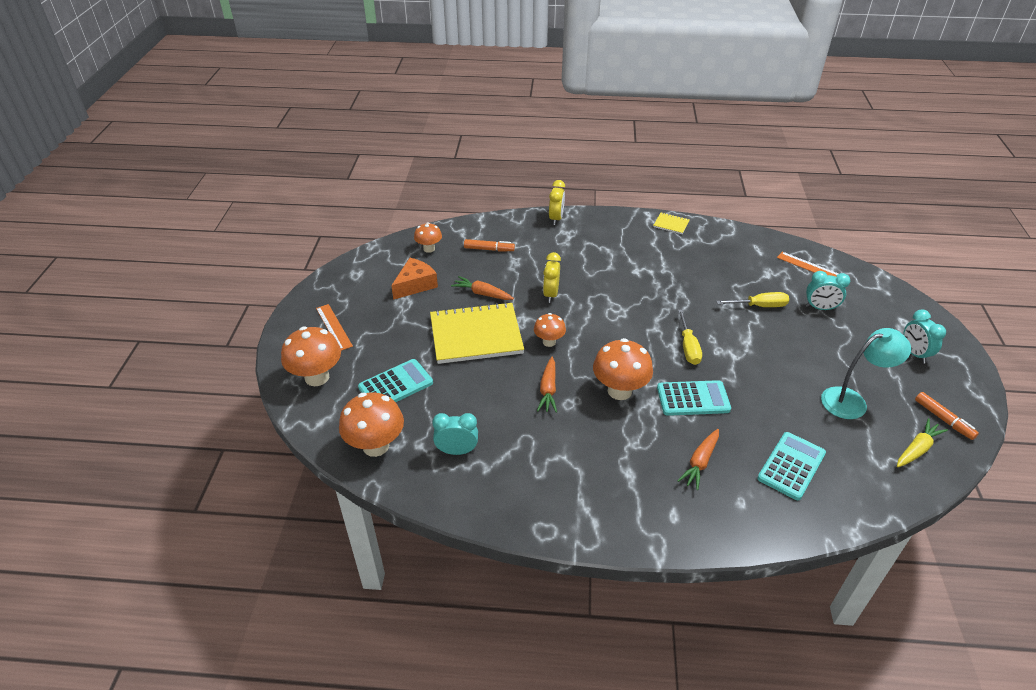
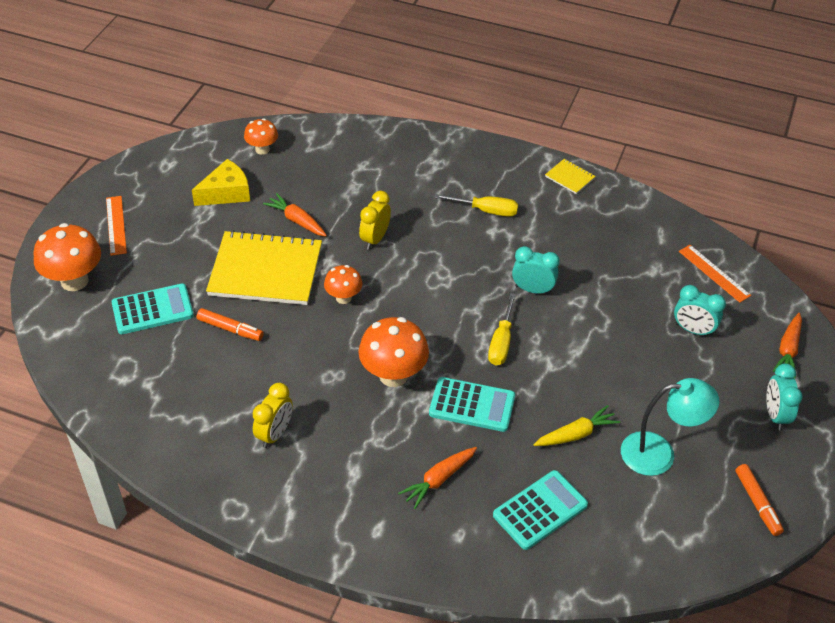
camera: 15 degrees right, 5 degrees up
orange mushroom [339,392,404,457] -> none
orange cheese [391,258,438,300] -> yellow cheese [192,159,250,206]
turquoise clock [432,413,478,455] -> turquoise clock moved to [512,246,560,294]
orange marker [464,239,515,251] -> orange marker moved to [197,308,264,341]
orange carrot [537,357,557,413] -> orange carrot moved to [773,313,802,378]
yellow clock [549,180,565,225] -> yellow clock moved to [253,383,293,448]
yellow screwdriver [716,292,789,307] -> yellow screwdriver moved to [434,194,518,217]
yellow carrot [897,418,948,467] -> yellow carrot moved to [534,405,620,446]

